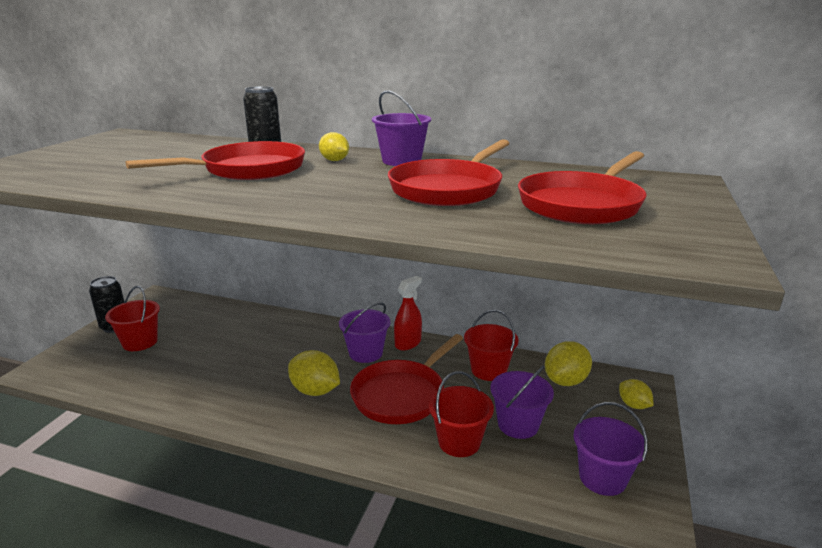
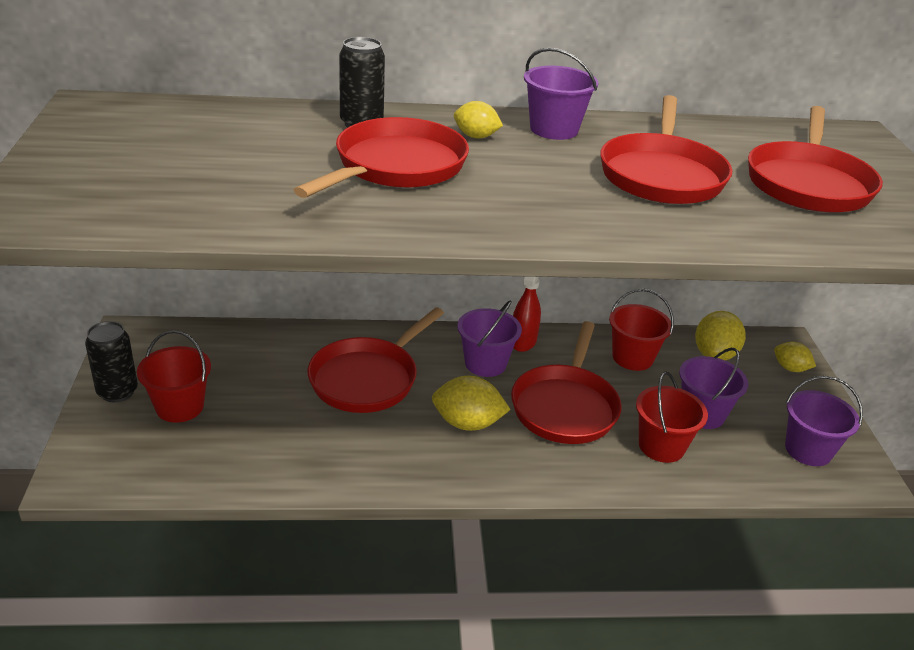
camera: 25 degrees left, 10 degrees up
none -> red pan [308,307,444,413]

